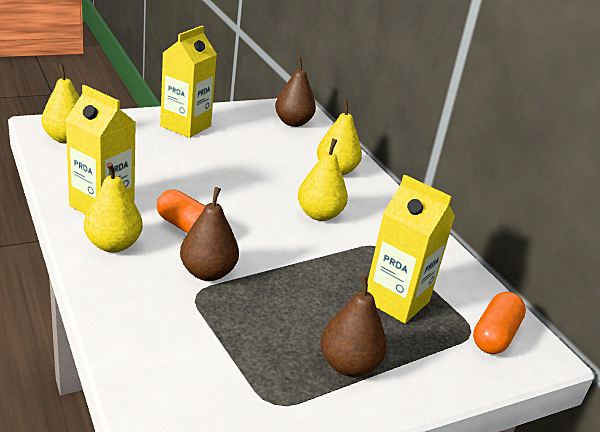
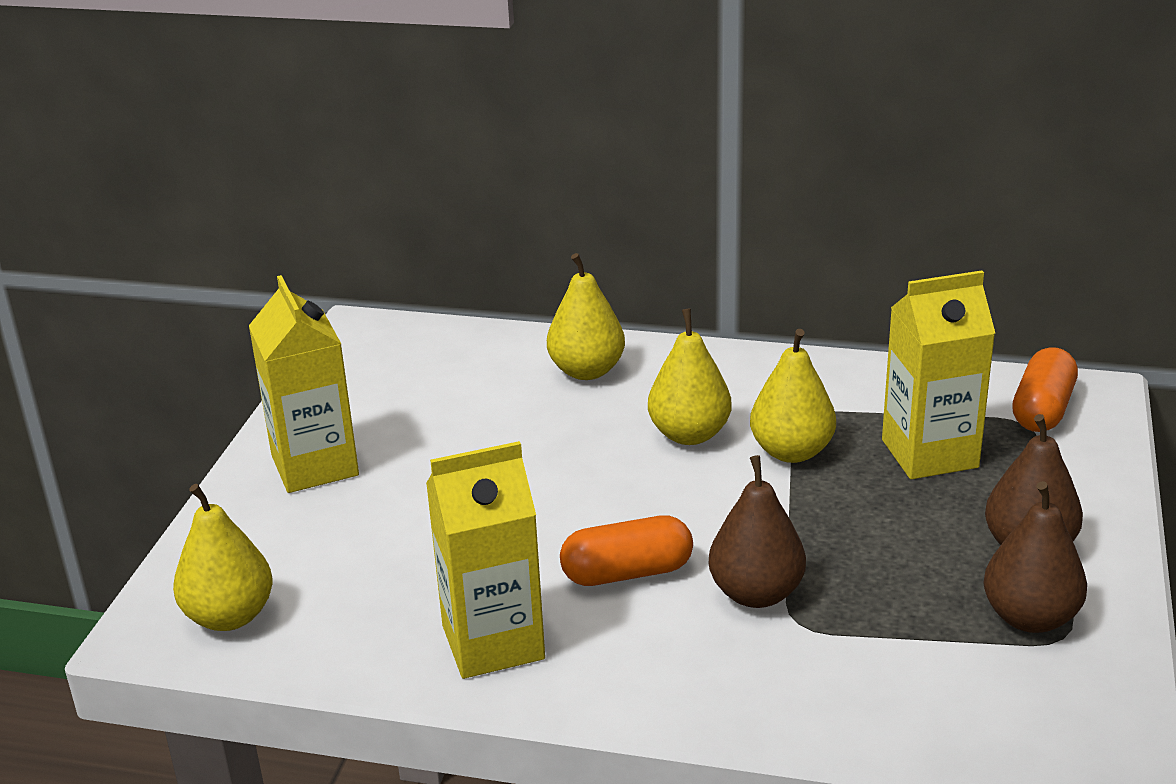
camera: 45 degrees left, 0 degrees up
yellow pear [84,162,143,253] -> yellow pear moved to [750,329,836,463]
brown pear [275,57,316,127] -> brown pear moved to [983,481,1087,633]
orange capsule [473,292,526,354] -> orange capsule turned 45 degrees clockwise [1012,347,1078,432]

